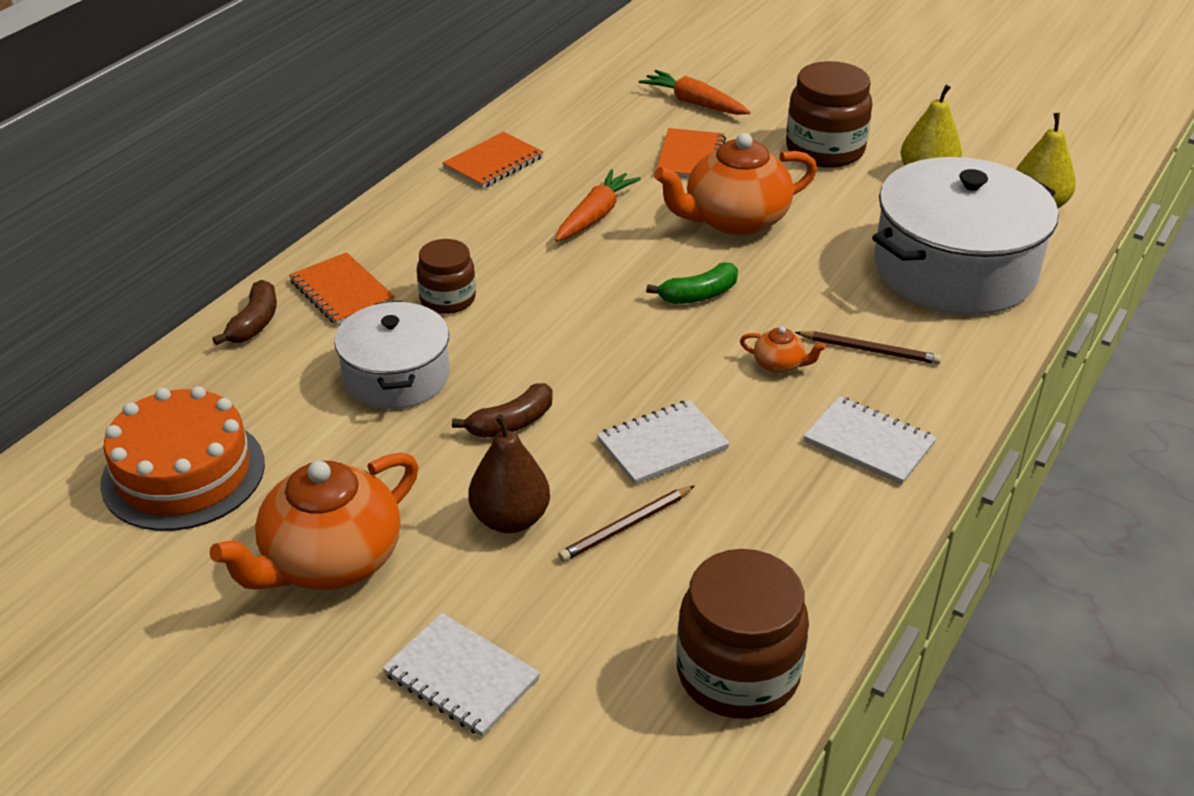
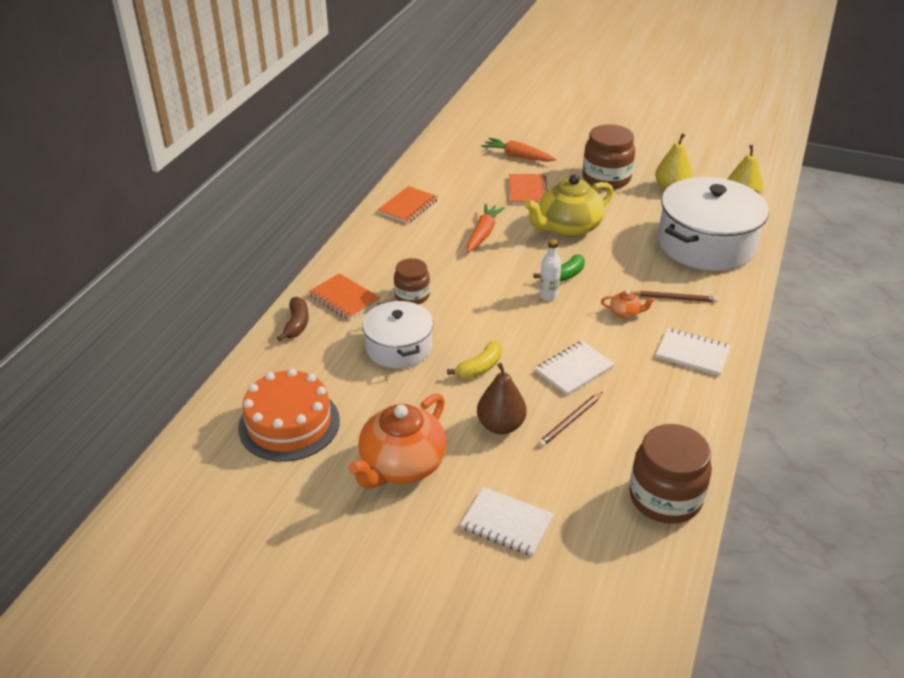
camera: 10 degrees left, 0 degrees up
brown banana [452,383,553,438] -> yellow banana [447,341,502,379]
orange teapot [654,133,817,236] -> yellow teapot [524,174,614,237]
none -> white bottle [539,239,561,301]

